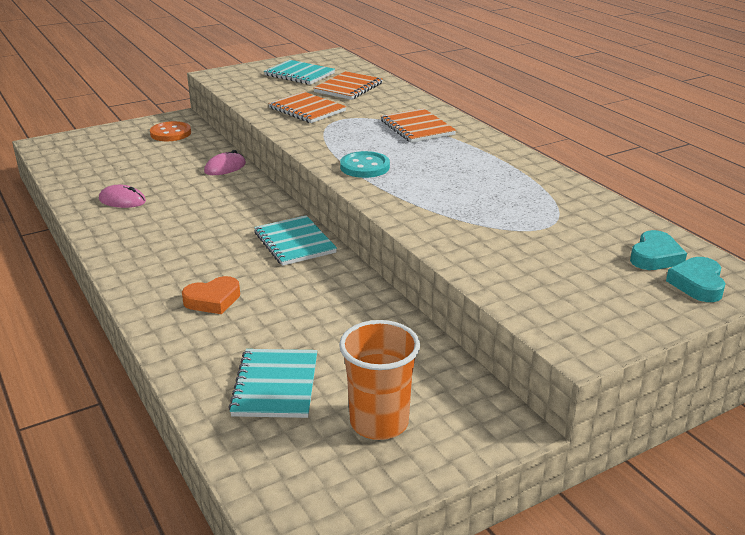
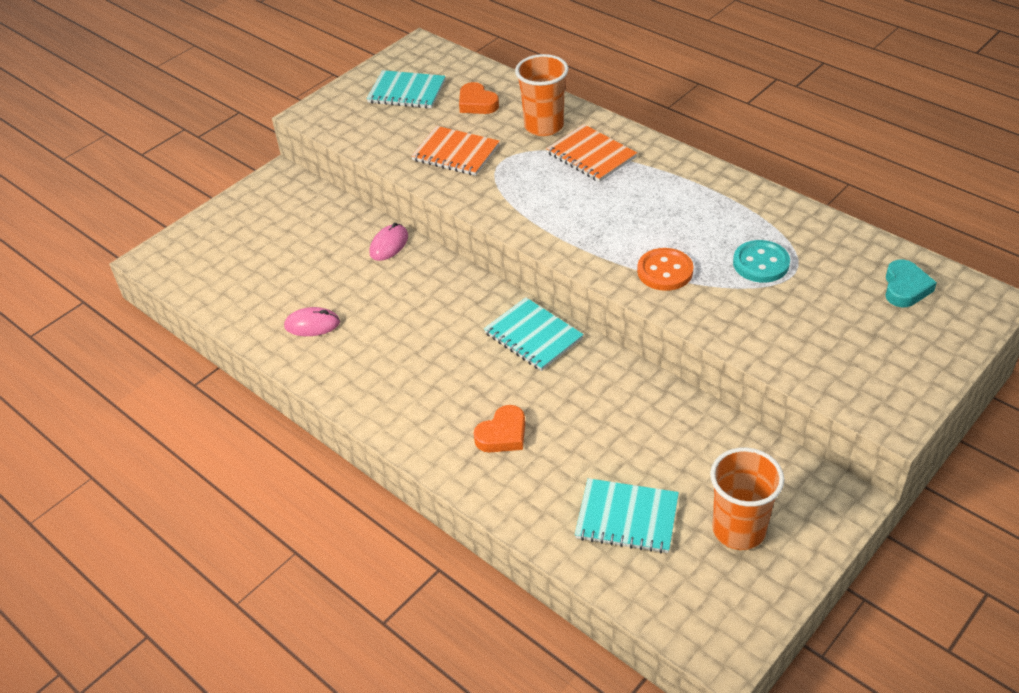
camera: 15 degrees left, 15 degrees up
orange button [150,121,191,141] -> orange button moved to [637,248,693,291]
turquoise notebook [228,349,317,418] -> turquoise notebook turned 60 degrees counterclockwise [575,478,679,553]
orange notebook [314,71,383,100] -> orange heart [459,82,499,114]
turquoise button [340,151,390,178] -> turquoise button moved to [733,240,790,283]
turquoise heart [666,257,726,302] -> none
none -> orange cup [515,54,569,136]

